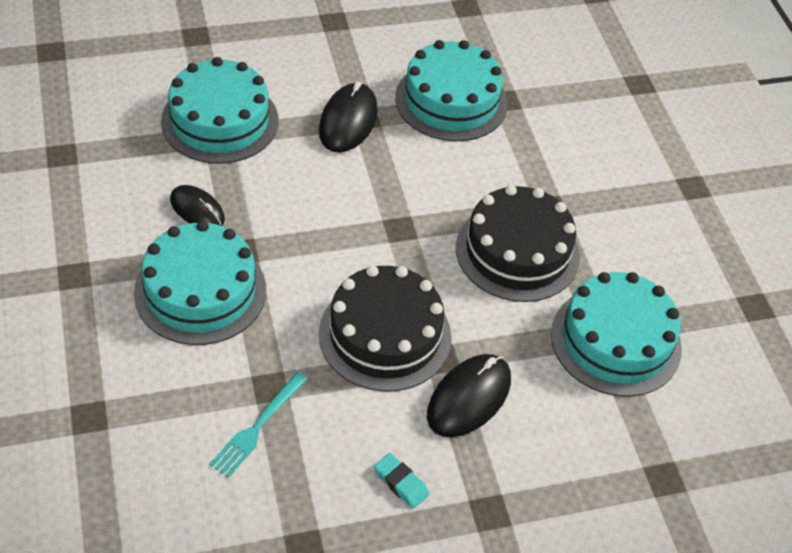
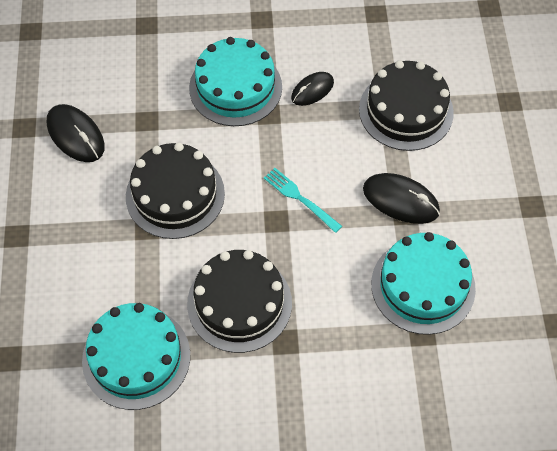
camera: 105 degrees right, 10 degrees up
turquoise cake [161,57,279,164] -> black cake [359,60,454,151]
turquoise fork [210,372,307,478] -> turquoise fork moved to [264,168,342,233]
turquoise eraser [374,453,429,509] -> none
black mouse [427,354,511,437] -> black mouse moved to [47,104,105,162]

